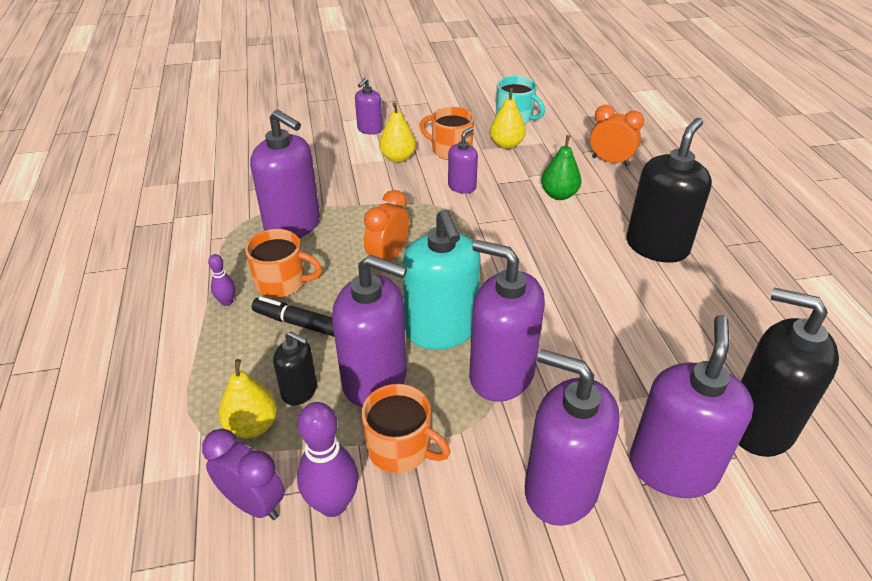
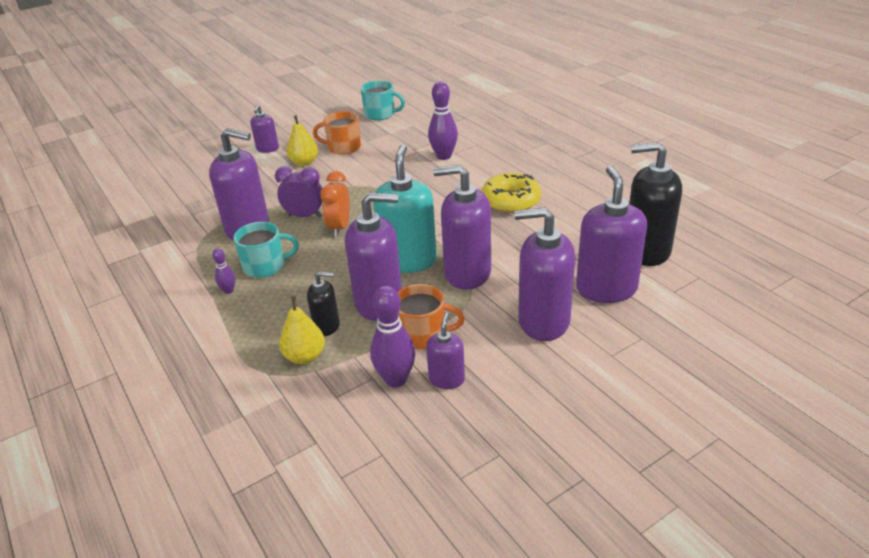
camera: 20 degrees left, 5 degrees down
purple clock [202,429,285,520] -> purple clock moved to [275,166,322,218]
orange mug [245,229,322,298] -> turquoise mug [233,222,299,278]
black marker [252,296,335,337] -> none
turquoise soap dispenser [402,209,481,350] -> turquoise soap dispenser turned 135 degrees counterclockwise [373,145,437,273]
purple soap dispenser [448,127,478,194] -> purple soap dispenser moved to [426,313,465,389]
yellow pear [490,88,526,149] -> none
green pear [541,135,581,200] -> purple bowling pin [428,81,458,160]
orange clock [590,105,644,166] -> none
black soap dispenser [627,118,712,263] -> none
none -> yellow donut [482,173,541,213]

